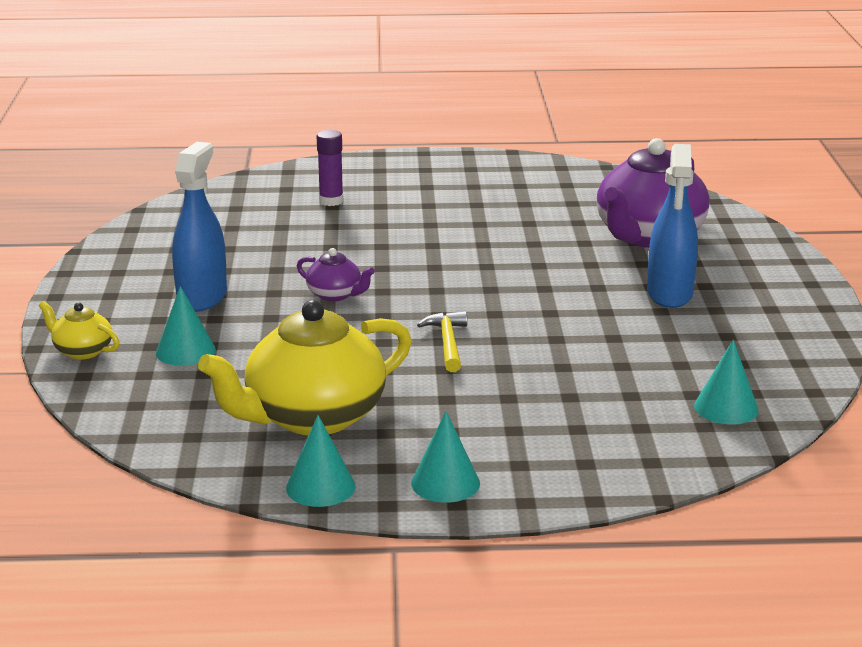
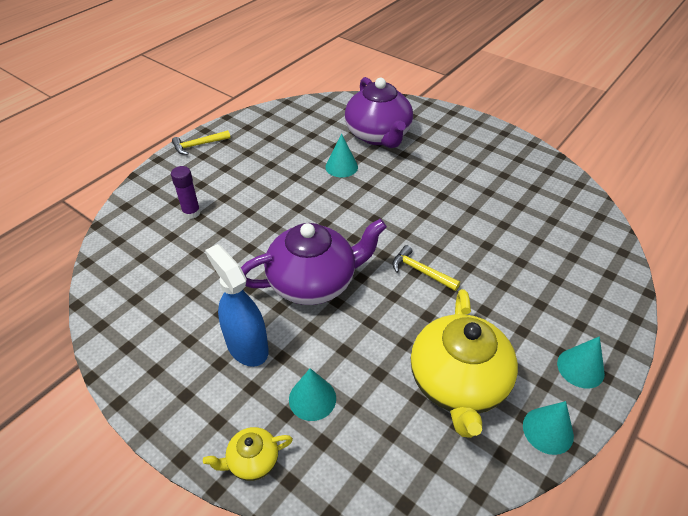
camera: 50 degrees left, 20 degrees up
purple teapot [297,248,375,301] -> purple teapot [241,219,387,305], size x2.18
blue spray bottle [647,144,698,308] -> none
turquoise cone [694,340,759,425] -> turquoise cone moved to [325,134,358,177]
none -> yellow hammer [172,130,230,155]

